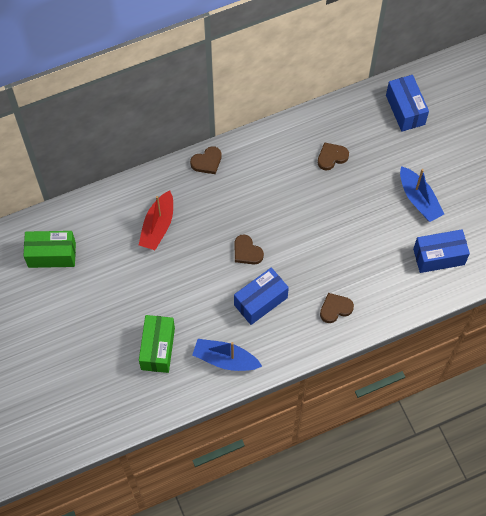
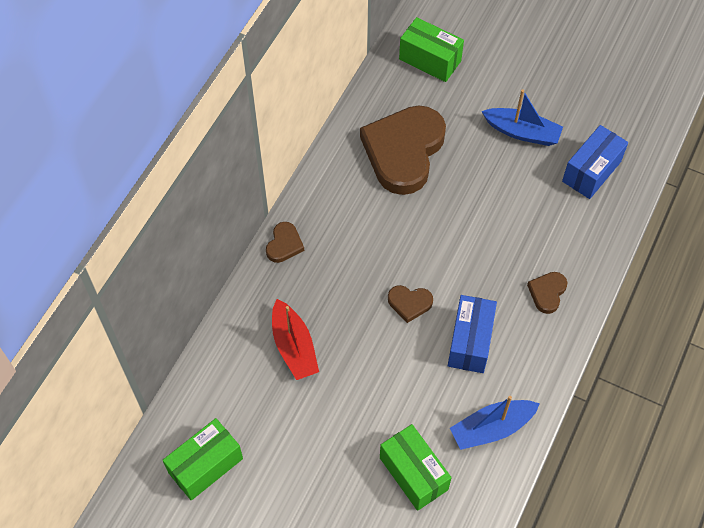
camera: 40 degrees left, 5 degrees down
brown heart [318,142,349,170] -> brown heart [360,105,446,195], size x2.34
blue box [386,75,429,132] -> green box [399,17,464,82]

